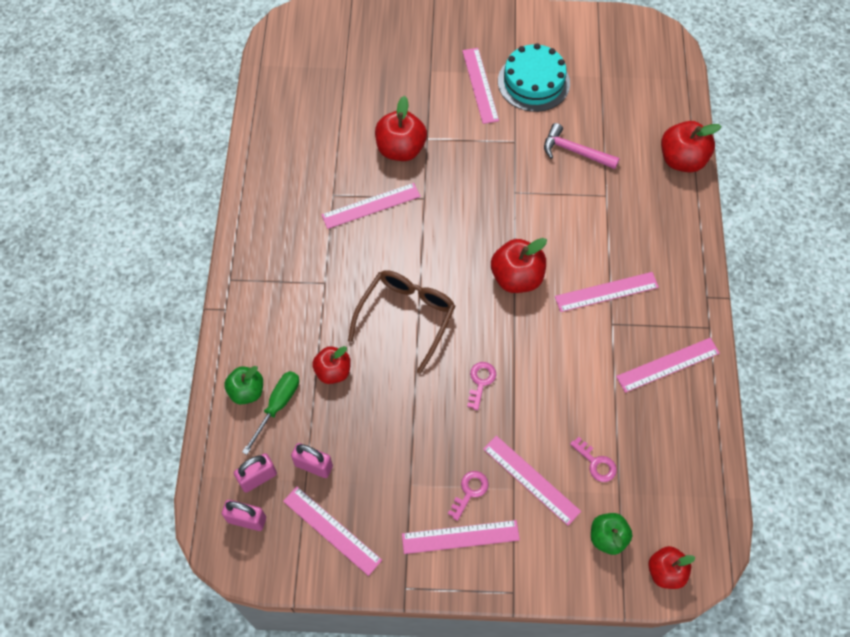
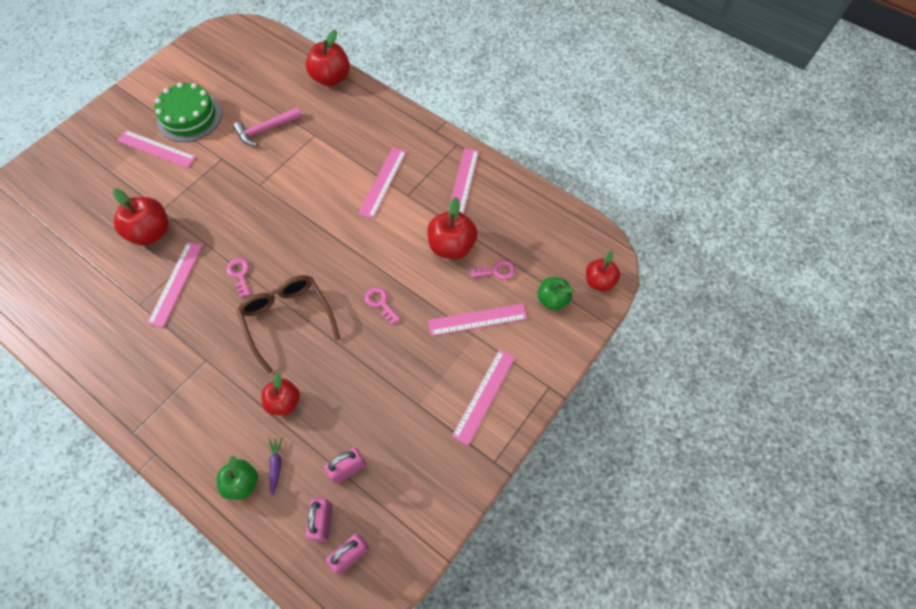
camera: 55 degrees left, 0 degrees up
green screwdriver [242,371,299,455] -> purple carrot [269,438,283,496]
pink ruler [283,486,382,576] -> none
pink key [448,471,488,521] -> pink key moved to [227,258,251,298]
red apple [491,238,547,293] -> red apple moved to [427,197,478,259]
turquoise cake [498,43,570,112] -> green cake [154,82,222,142]

